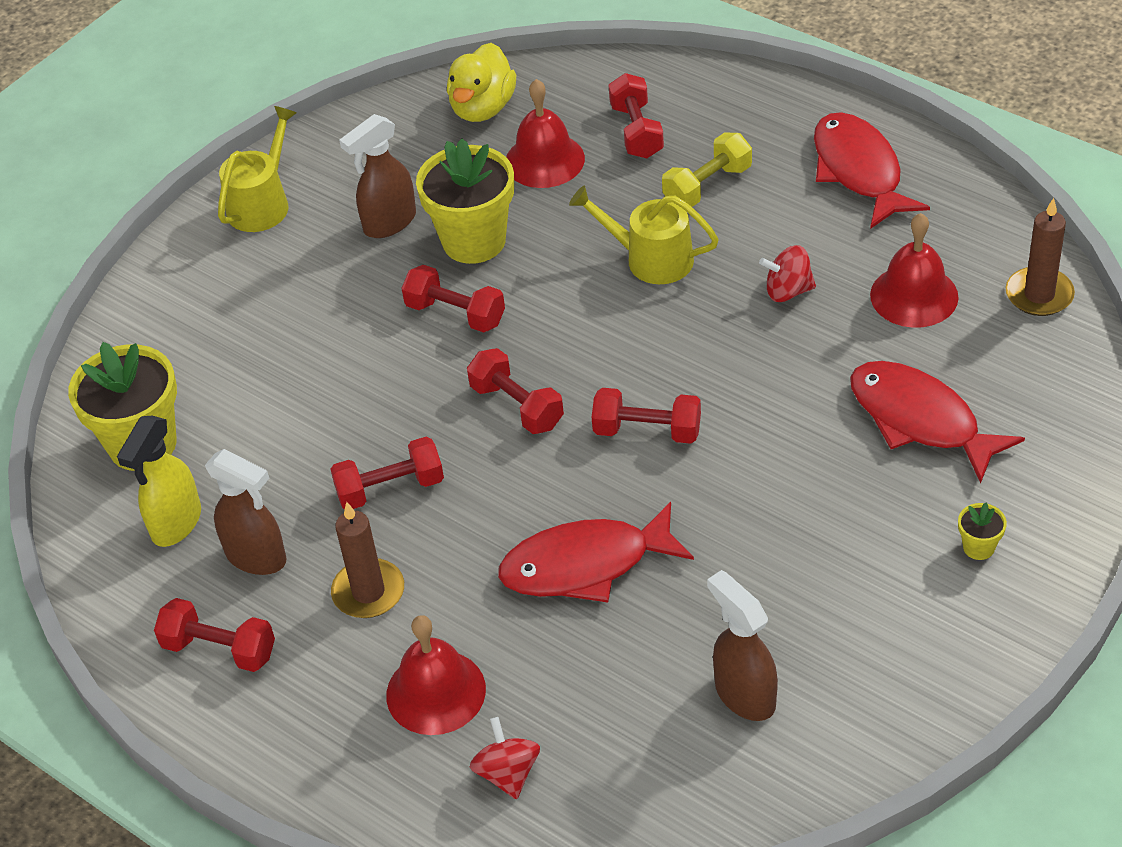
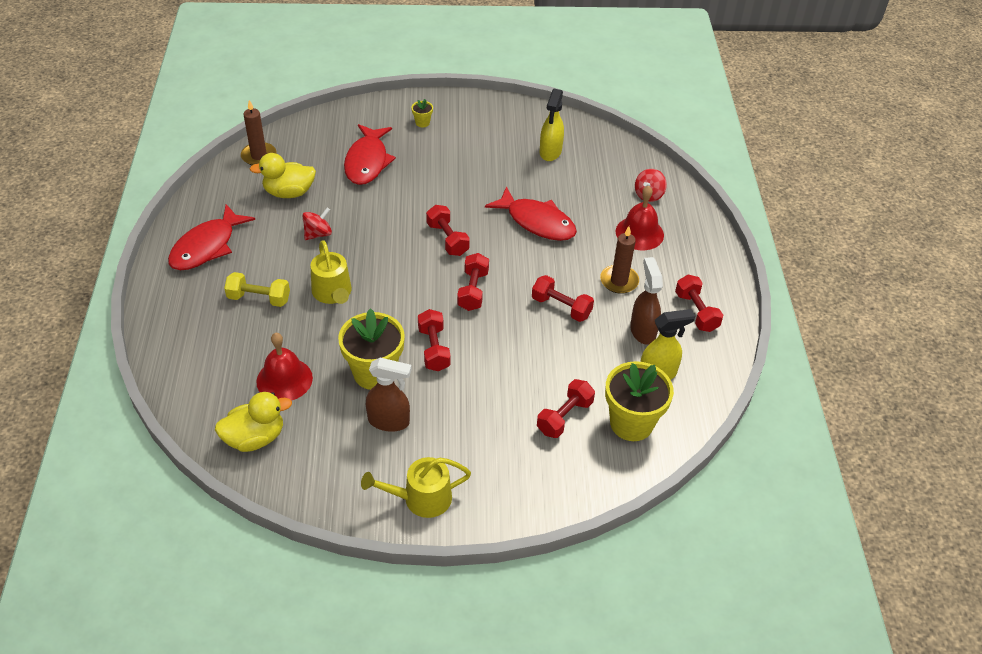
camera: 135 degrees left, 0 degrees up
red dumbbell [609,73,664,158] -> red dumbbell moved to [537,379,595,438]
brown spray bottle [707,570,778,721] -> yellow spray bottle [540,89,564,161]
red spinning top [759,245,816,302] -> red spinning top turned 90 degrees counterclockwise [303,208,332,240]
red bell [870,213,959,328] -> yellow duck [250,153,316,198]

